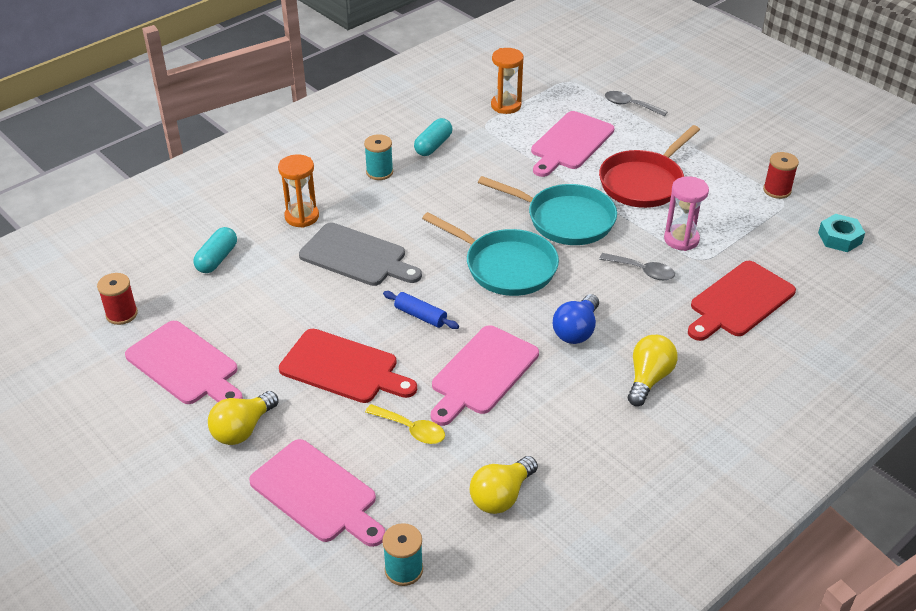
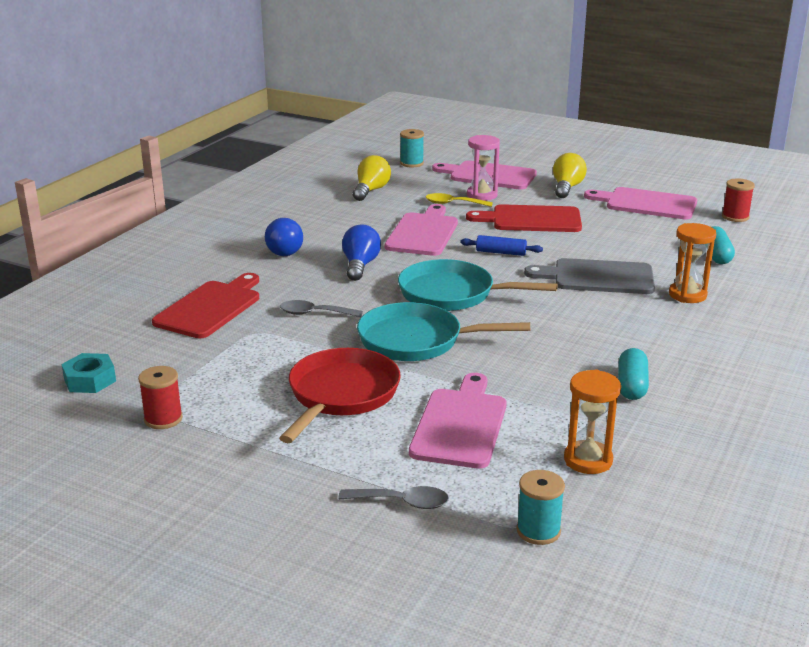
camera: 160 degrees right, 15 degrees down
turquoise spool [364,134,393,180] -> turquoise spool moved to [516,470,565,545]
yellow light bulb [628,335,678,406] -> blue light bulb [265,218,303,256]
pink hourglass [664,176,709,251] -> pink hourglass moved to [467,135,500,201]

